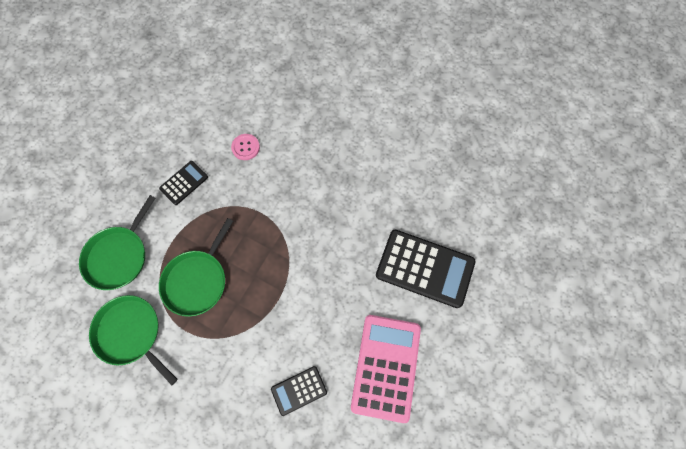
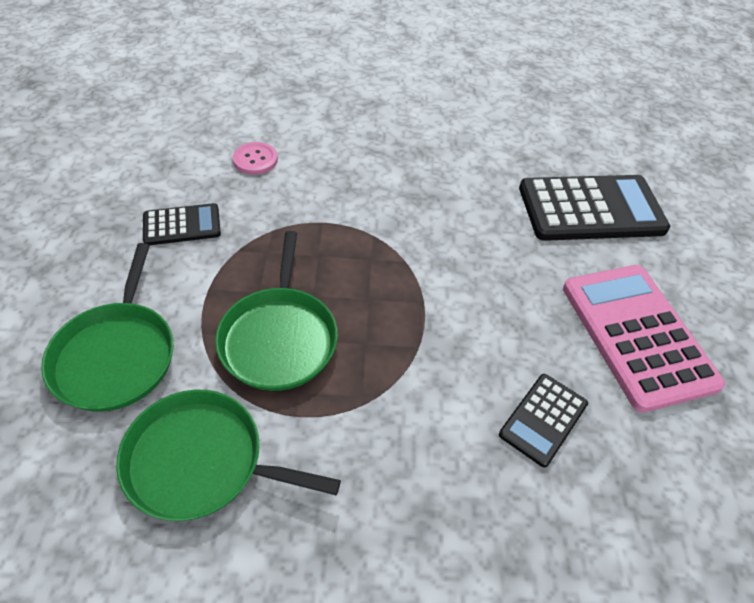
camera: 30 degrees left, 20 degrees down
black calculator [159,161,208,205] -> black calculator turned 60 degrees clockwise [143,203,221,245]

